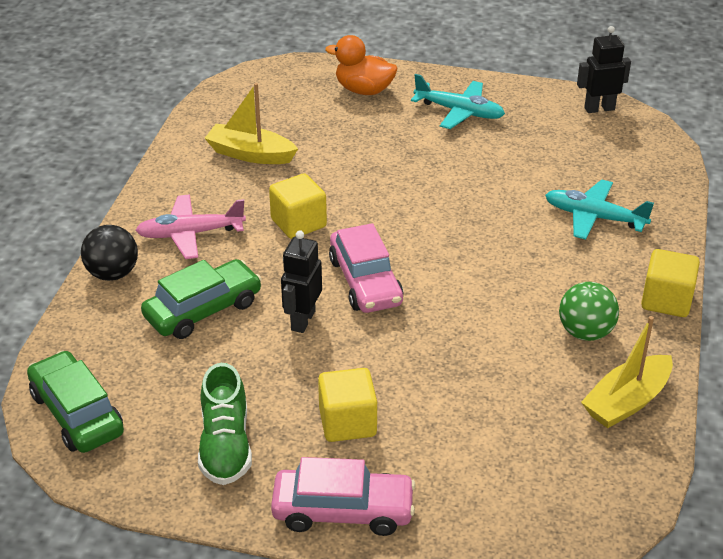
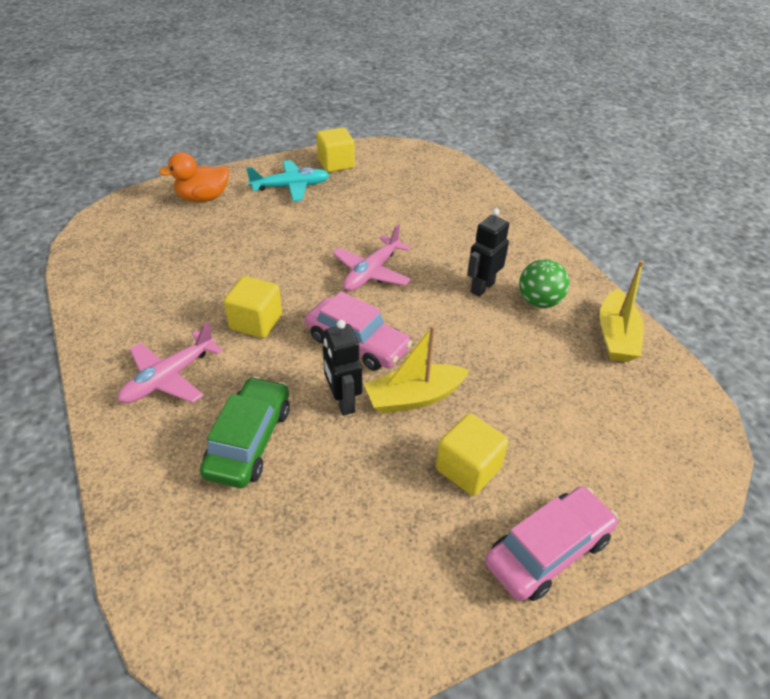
camera: 40 degrees left, 5 degrees up
green car [27,350,124,453] -> none
black ball [81,225,138,281] -> none
green shoe [198,363,252,485] -> none
yellow boat [204,83,298,164] -> yellow boat moved to [364,325,470,414]
turquoise plane [545,180,654,240] -> none
black robot [577,26,631,113] -> black robot moved to [467,208,509,297]
yellow cube [641,249,700,317] -> yellow cube moved to [316,127,355,172]
none -> pink plane [333,224,411,291]

